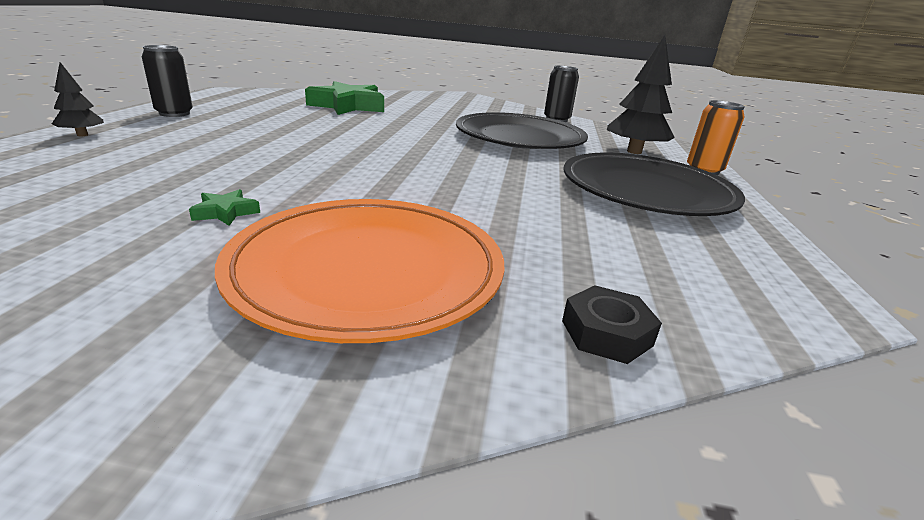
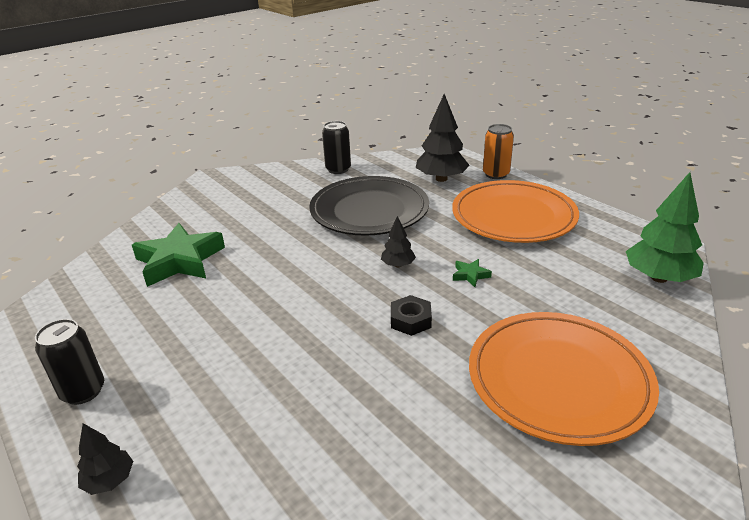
camera: 45 degrees left, 5 degrees up
green star [189,189,260,226] -> green star moved to [453,259,492,287]
black nut [562,285,662,364] -> black nut moved to [391,295,432,336]
black plate [564,153,745,216] -> orange plate [452,180,579,243]
none -> black tree [381,216,416,267]
none -> green tree [626,172,704,283]

